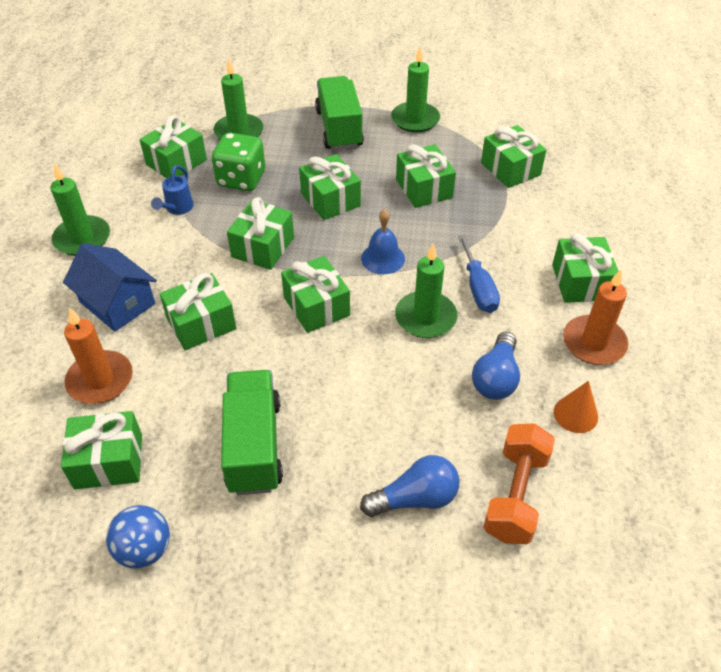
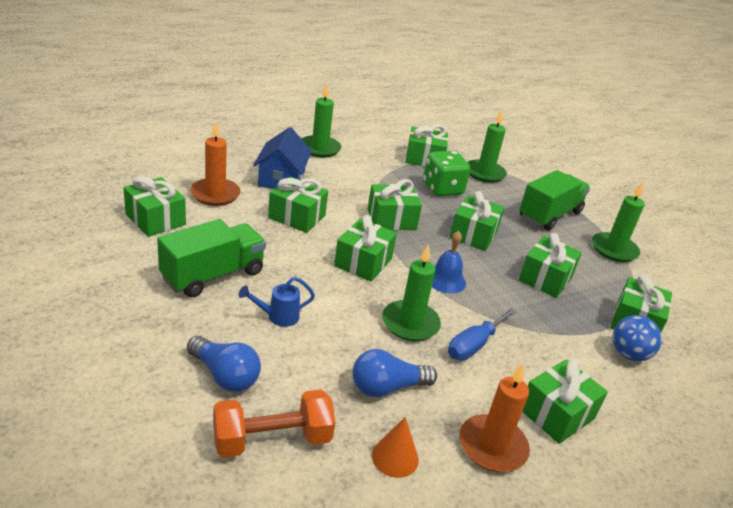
camera: 50 degrees right, 15 degrees down
blue ball [106,505,170,569] -> blue ball moved to [613,315,662,361]
blue watering can [151,165,194,215] -> blue watering can moved to [239,277,315,327]

